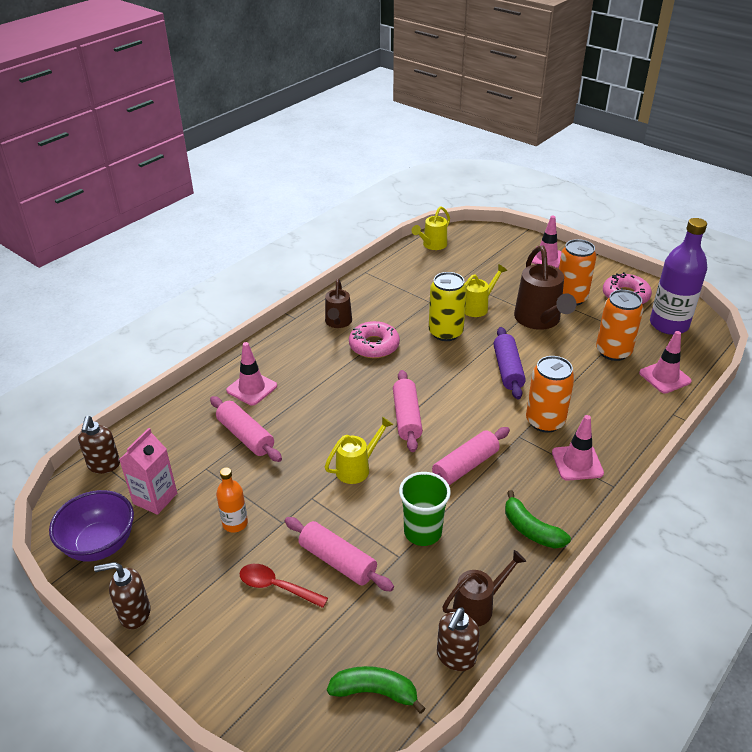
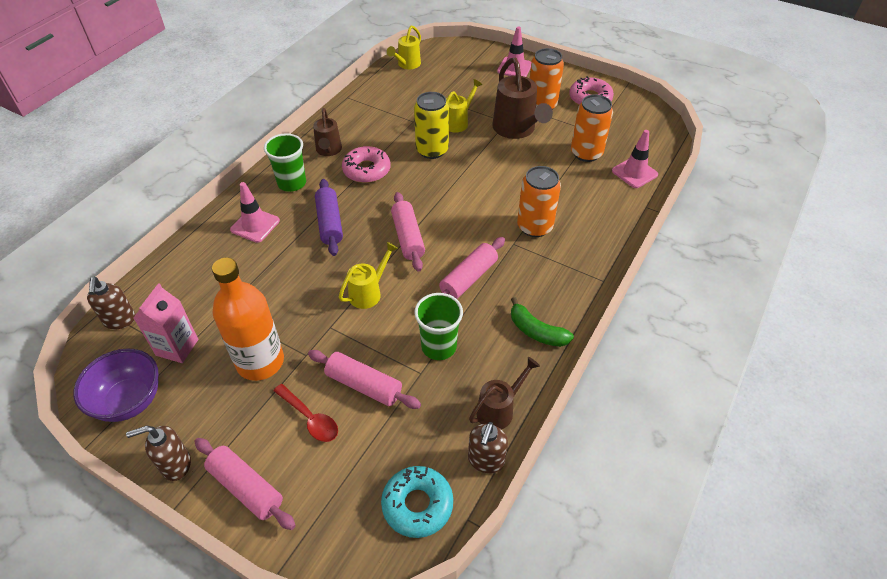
camera: 10 degrees left, 10 degrees up
pink rolling pin [210,396,282,462] -> pink rolling pin moved to [195,438,296,530]
orange bottle [216,467,248,533] -> orange bottle [212,258,284,381], size x1.98
red spoon [240,564,328,608] -> red spoon turned 150 degrees counterclockwise [273,384,338,442]
green banana [327,666,426,714] -> turquoise donut [381,466,453,538]
purple rolling pin [493,327,526,399] -> purple rolling pin moved to [315,179,343,256]
pink traffic cone [552,415,604,481] -> none
purple bottle [650,218,707,335] -> none
none -> green cup [264,133,306,192]

